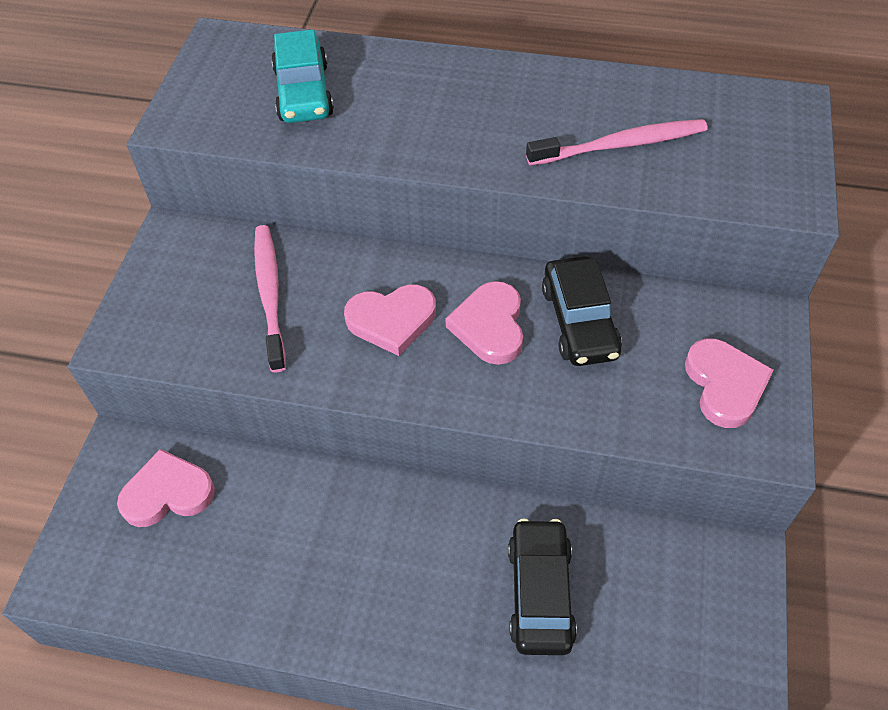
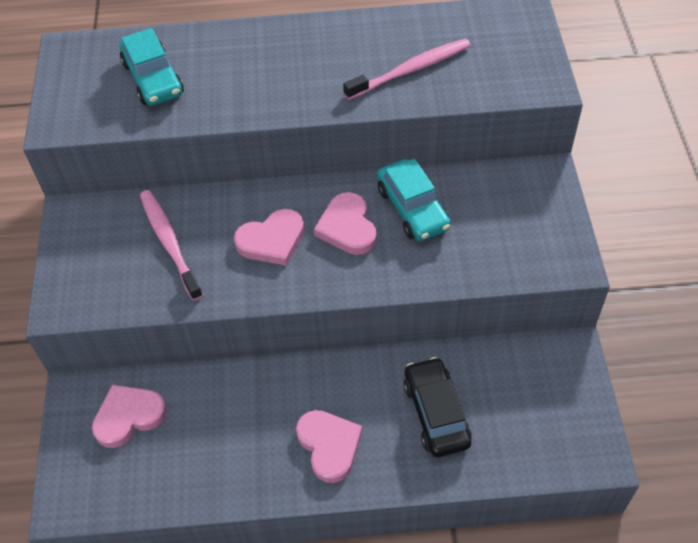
camera: 15 degrees left, 0 degrees up
black car [542,256,622,366] -> turquoise car [377,159,451,241]
pink heart [685,339,774,428] -> pink heart moved to [296,410,362,483]

